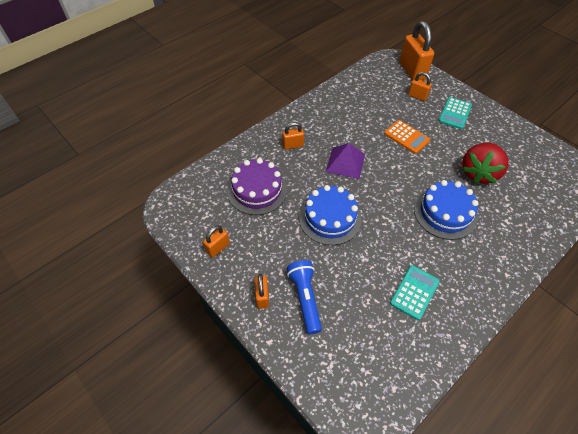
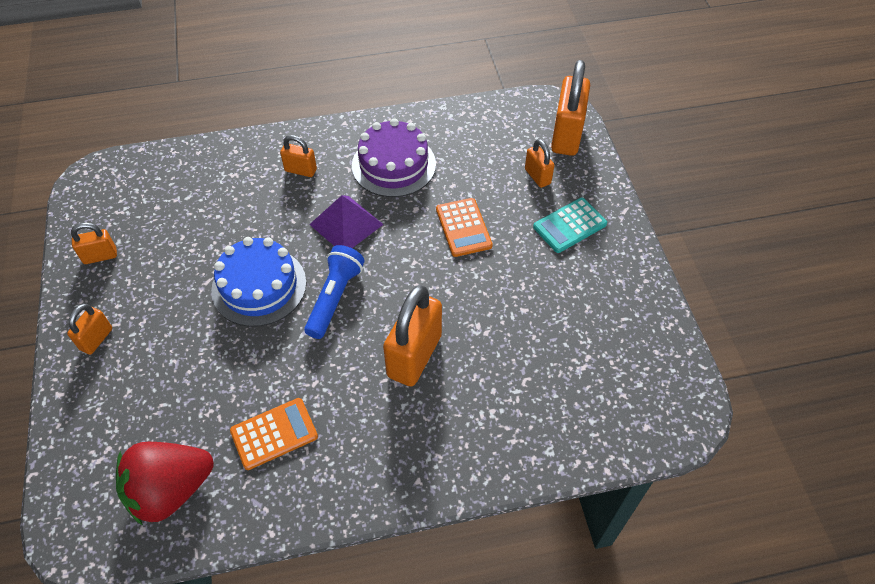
camera: 30 degrees right, 0 degrees up
purple cake [227,158,287,215] -> purple cake moved to [352,118,436,197]
blue flashlight [287,260,322,334] -> blue flashlight moved to [304,245,365,339]
turquoise calculator [390,265,440,320] -> orange calculator [230,398,318,470]
blue cake [414,180,478,240] -> orange padlock [383,285,442,387]
red strawberry [462,143,509,184] -> red strawberry moved to [116,442,214,526]

